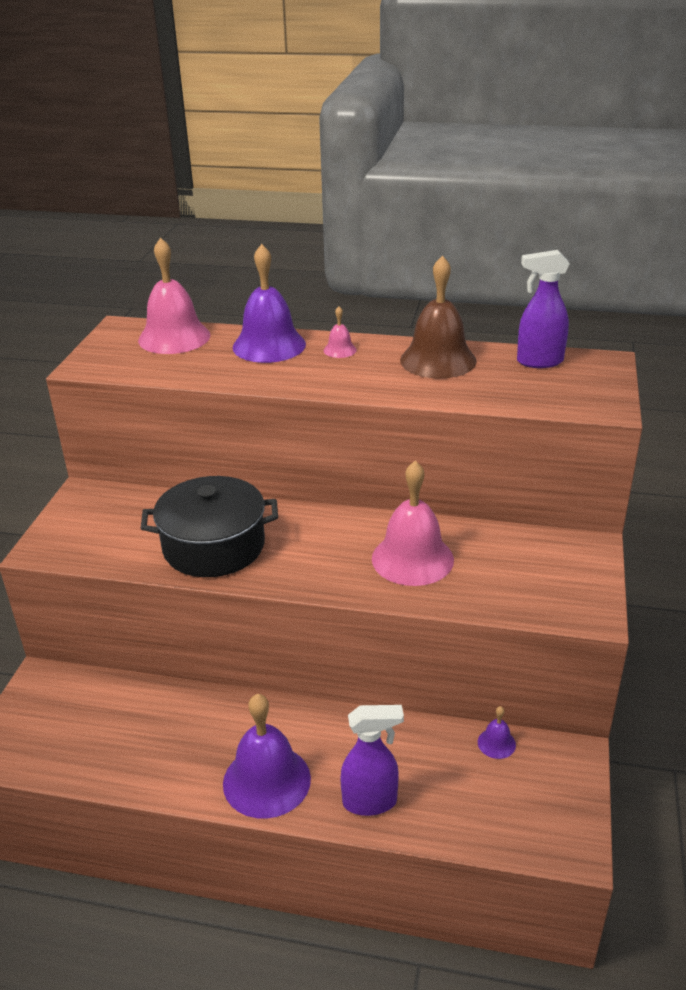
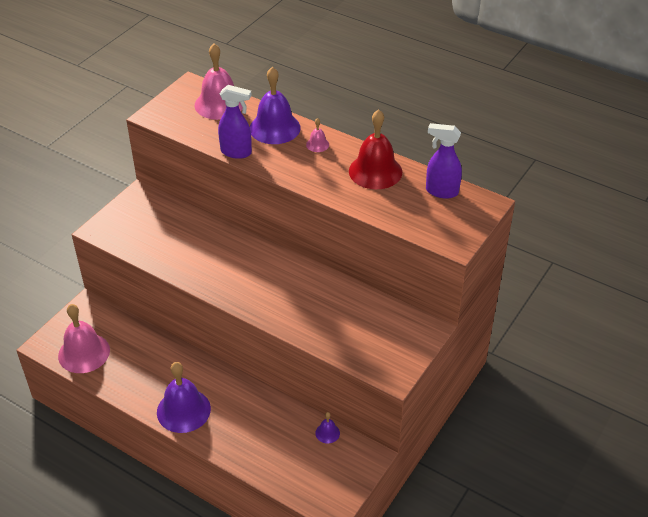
camera: 20 degrees right, 10 degrees up
black pot [141,476,278,577] -> none
purple spray bottle [340,705,404,816] -> purple spray bottle moved to [218,85,252,159]
pink bell [372,461,454,586] -> pink bell moved to [58,304,110,373]
brown bell [400,255,477,379] -> red bell [349,109,402,189]

